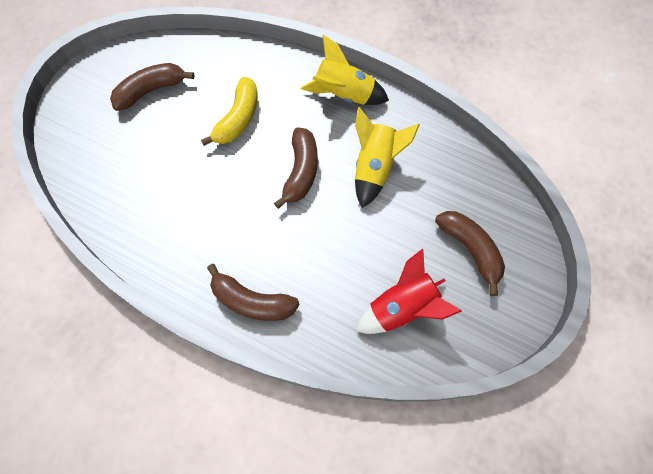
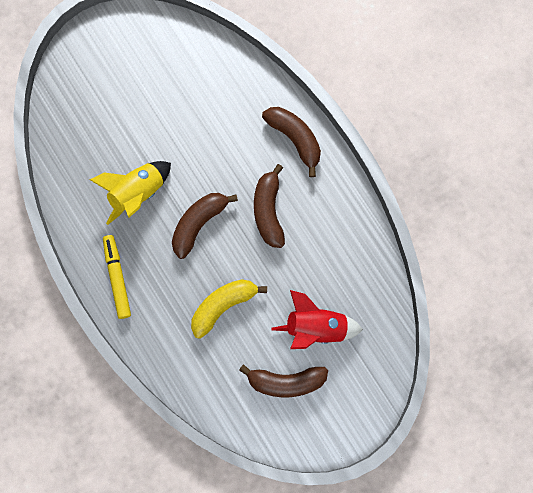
camera: 150 degrees left, 10 degrees up
yellow rocket [301,35,389,105] -> yellow marker [103,235,131,319]
red rocket [356,248,462,334] -> red rocket moved to [271,290,363,349]
brown banana [435,211,505,296] -> brown banana moved to [254,164,285,248]

